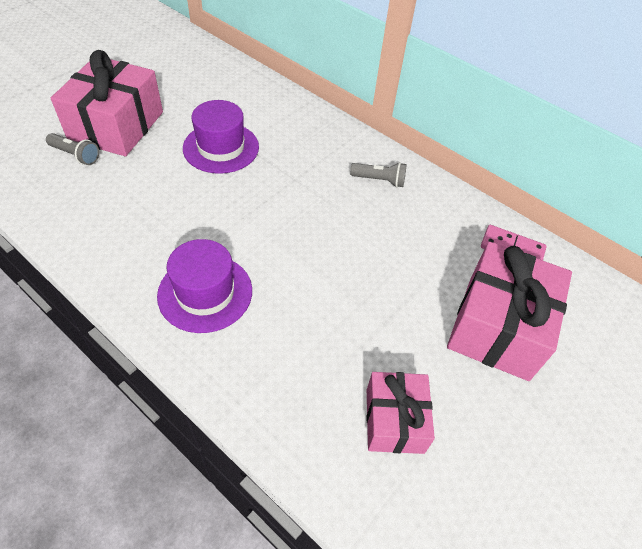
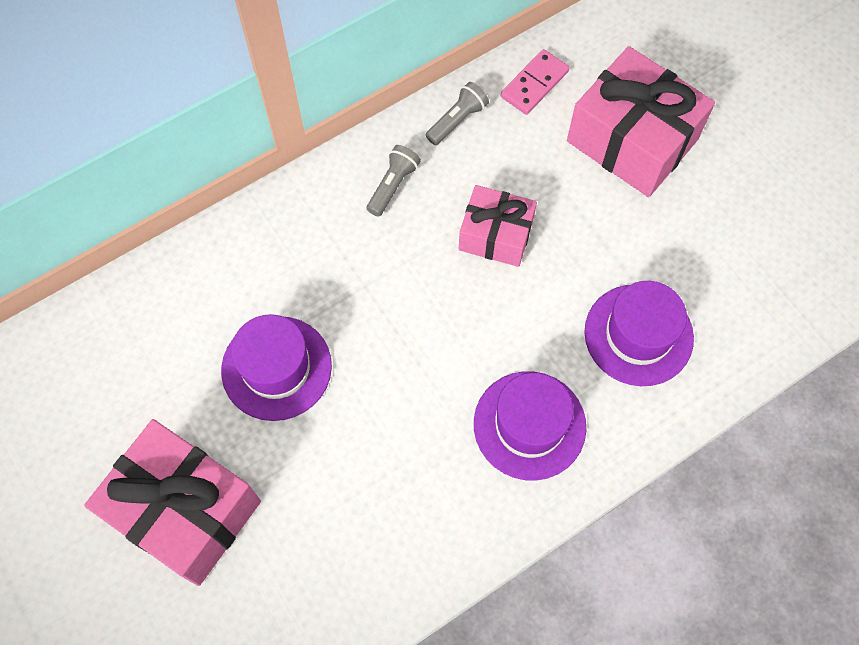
camera: 70 degrees left, 15 degrees up
grey flashlight [46,133,99,165] -> grey flashlight moved to [426,82,489,145]
pink gift [366,372,435,454] -> pink gift moved to [459,185,537,267]
none -> purple hat [584,281,694,386]

